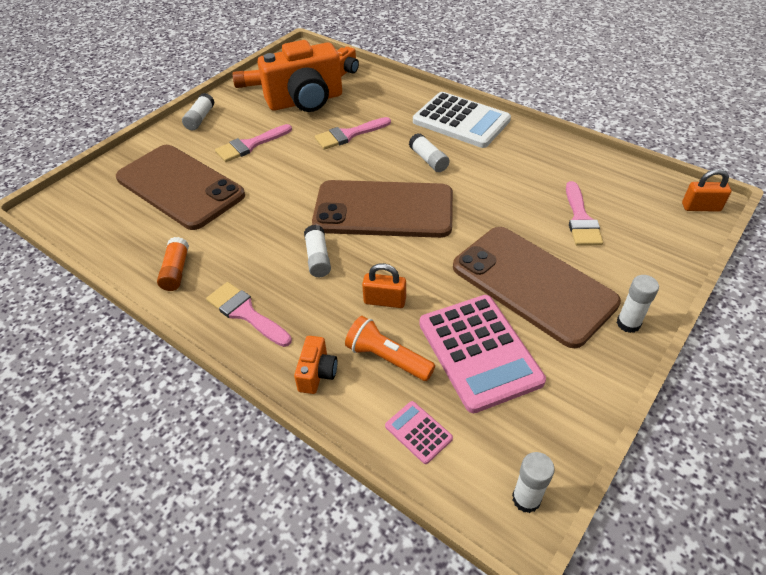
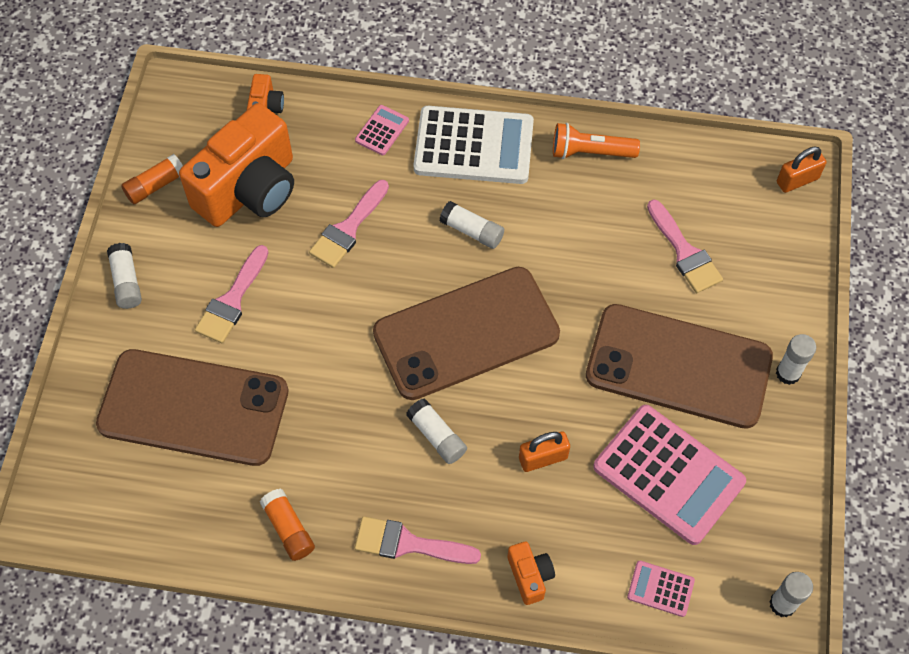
camera: 30 degrees left, 15 degrees up
orange flashlight [345,316,435,381] -> orange flashlight moved to [553,123,640,159]
none -> pink calculator [355,105,409,155]

